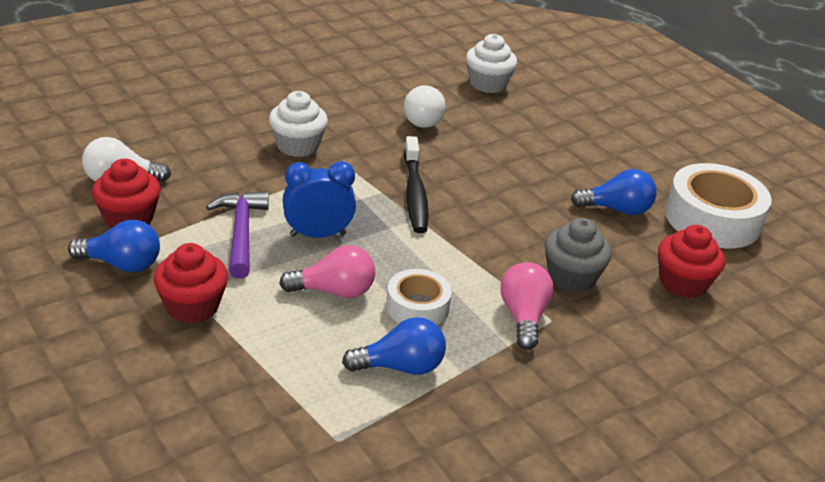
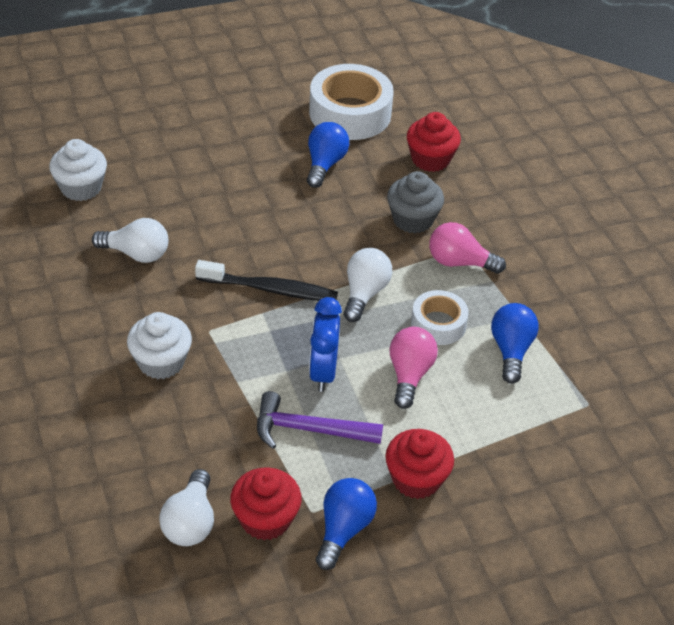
camera: 75 degrees left, 10 degrees up
none -> white light bulb [344,248,392,322]

